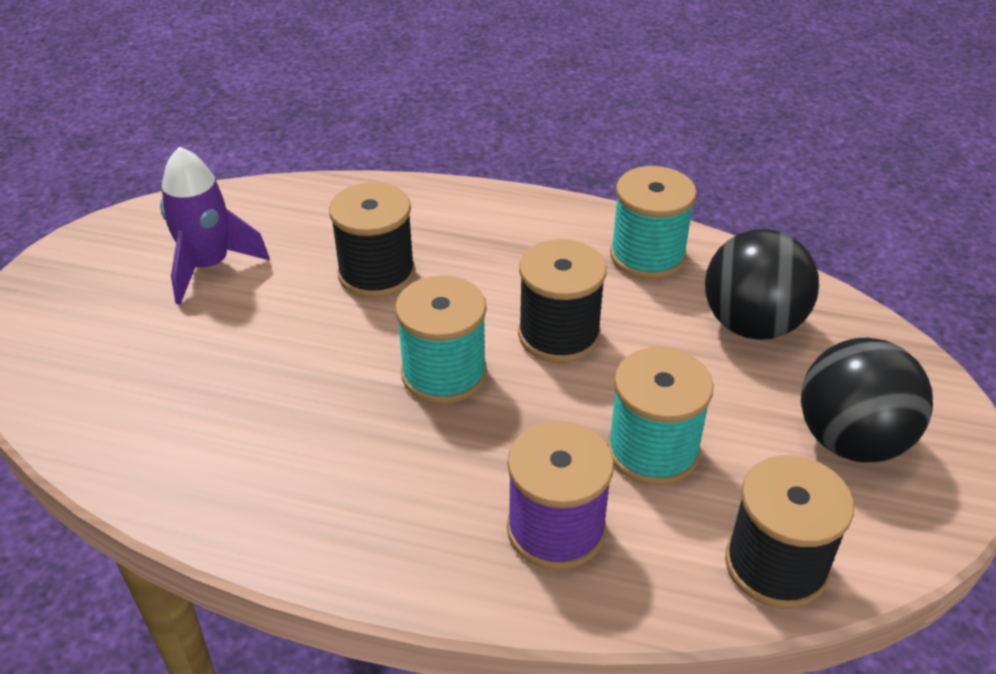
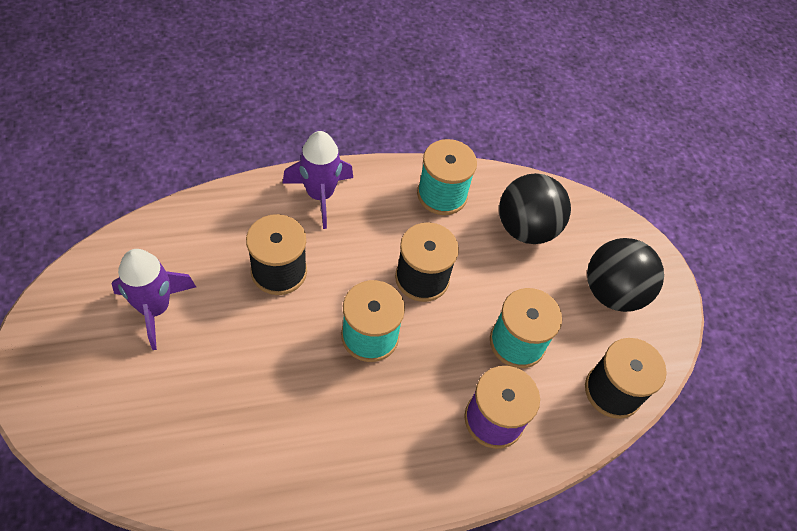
camera: 35 degrees left, 15 degrees up
none -> purple rocket [283,131,353,229]

